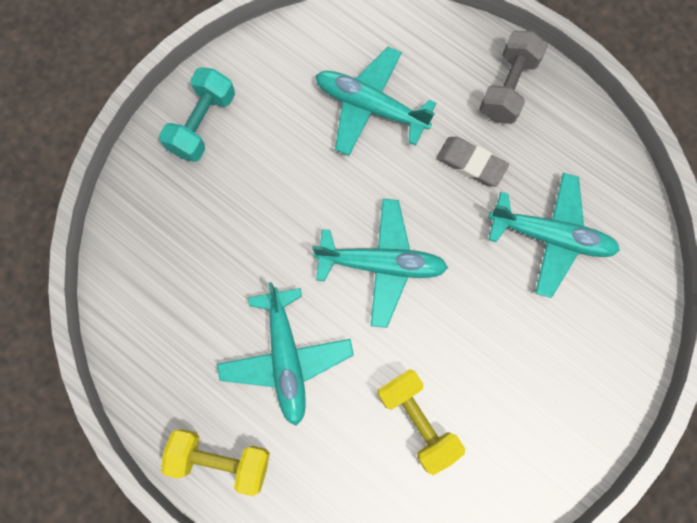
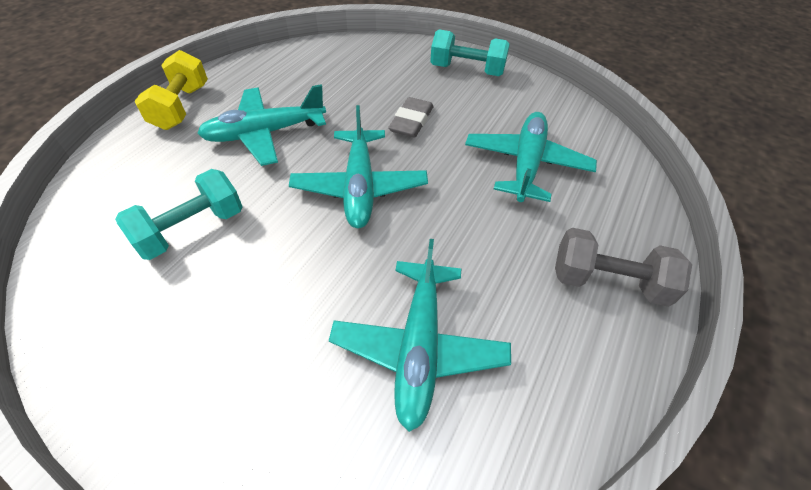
camera: 80 degrees right, 25 degrees down
yellow dumbbell [378,369,465,475] -> turquoise dumbbell [115,169,243,260]
grey eraser [436,137,509,187] -> grey eraser moved to [388,97,433,138]

